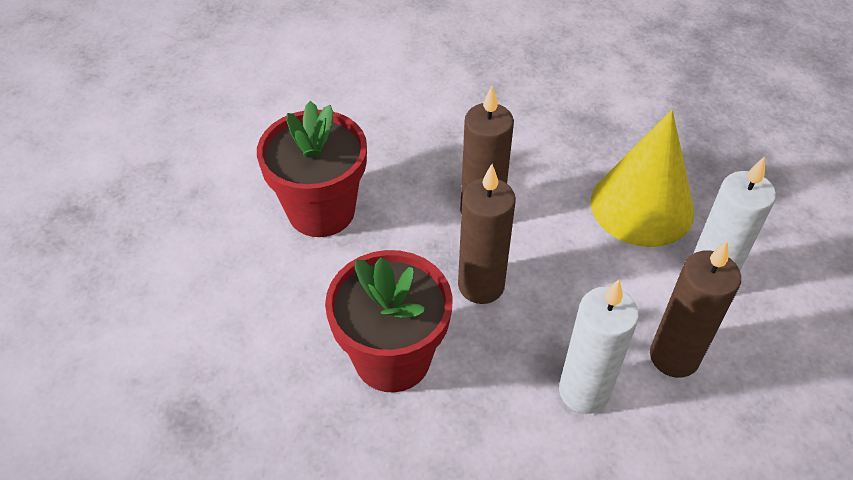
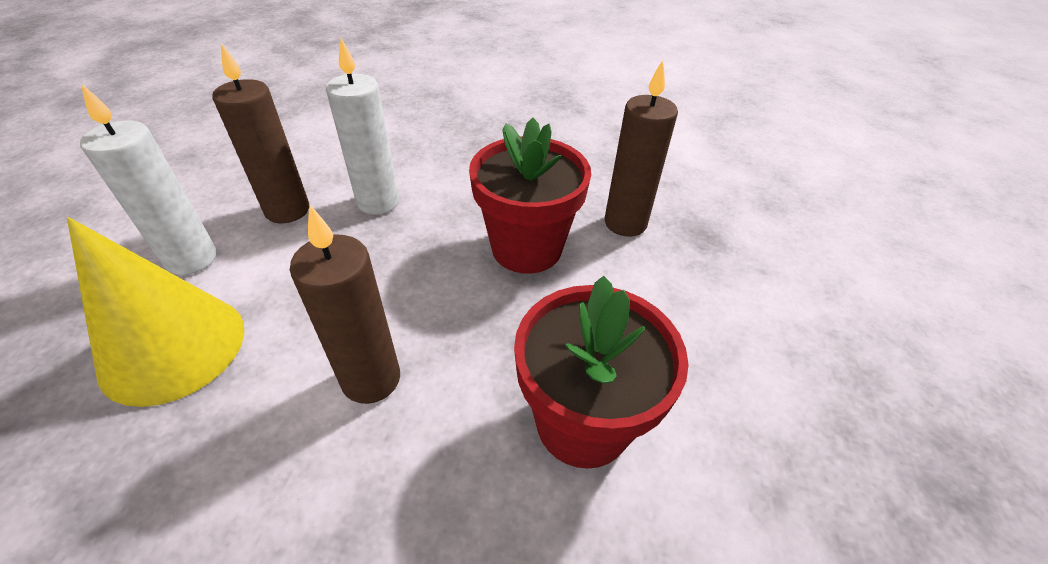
camera: 170 degrees left, 5 degrees down
brown candle [458,164,516,304] -> brown candle moved to [605,60,678,237]

